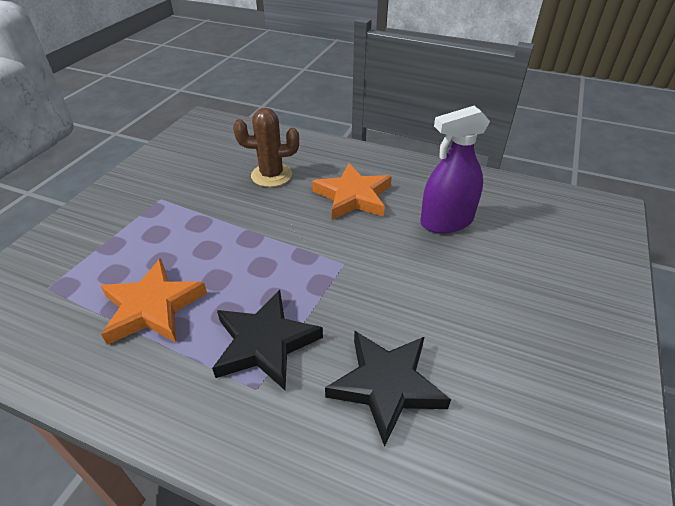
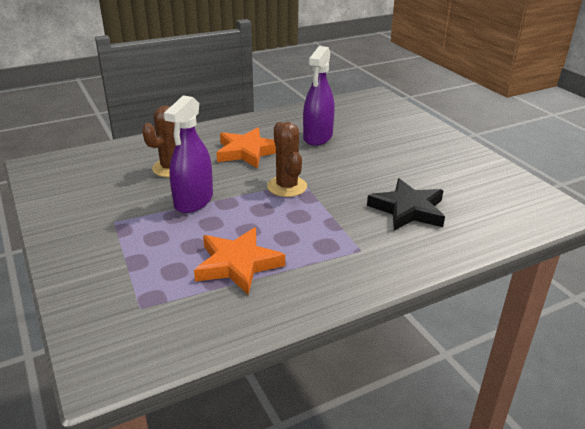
camera: 50 degrees left, 10 degrees down
black star [212,290,323,391] -> none
none -> purple spray bottle [164,95,213,213]
none -> brown cactus [267,122,307,197]

